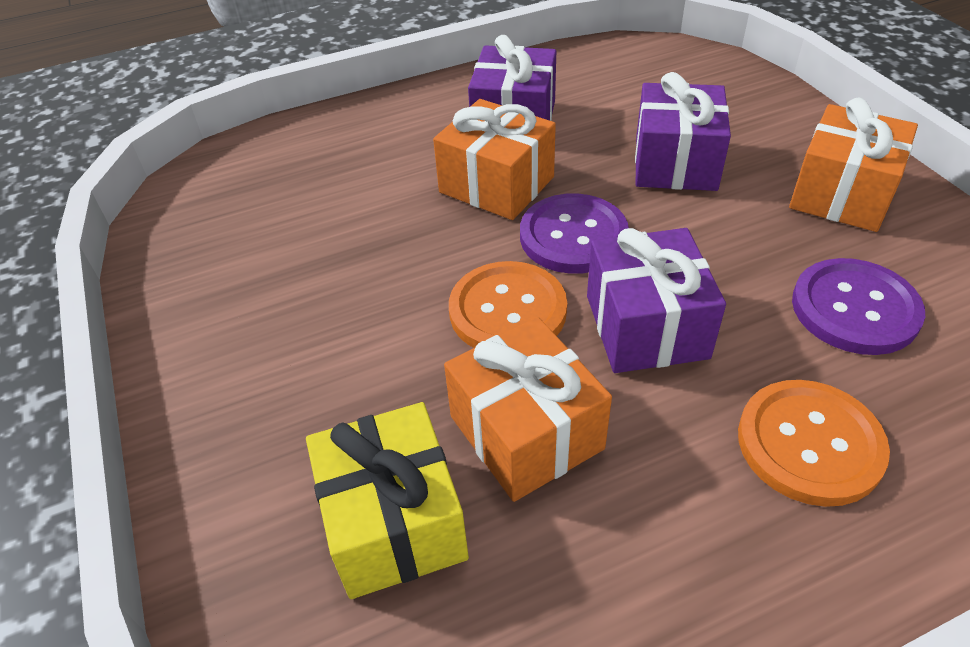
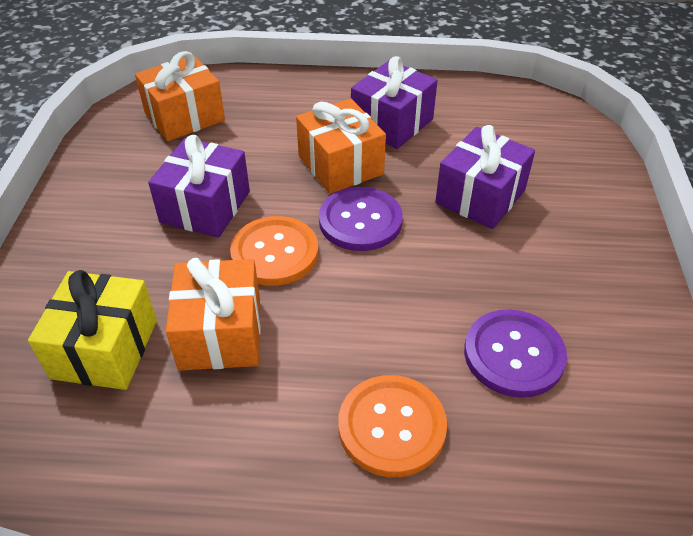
camera: 25 degrees right, 0 degrees up
purple gift [587,228,726,373] -> purple gift moved to [148,135,250,238]
orange gift [789,98,918,232] -> orange gift moved to [135,51,225,141]

